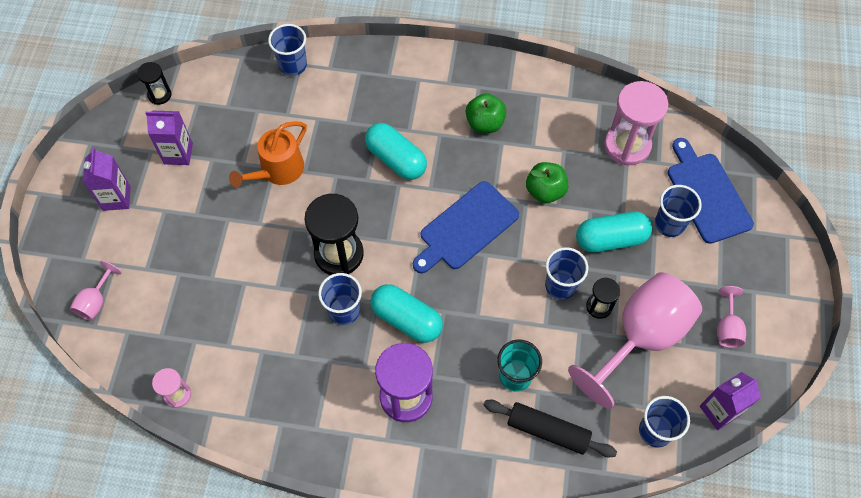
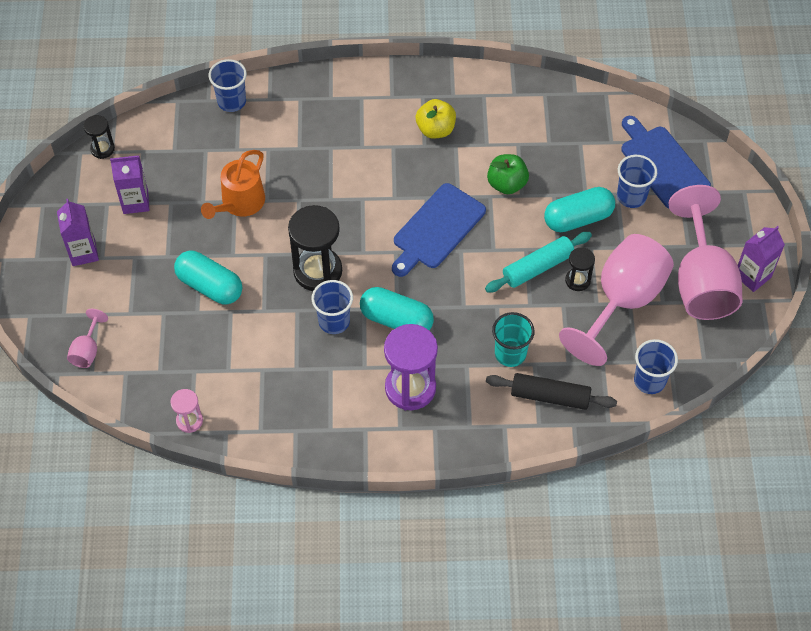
camera: 10 degrees left, 5 degrees down
turquoise capsule [365,123,427,180] -> turquoise capsule moved to [174,251,242,305]
green apple [466,93,507,133] -> yellow apple [416,99,456,138]
blue cup [545,247,588,300] -> turquoise rolling pin [485,232,592,293]
pink hourglass [604,81,669,165] -> none
purple carton [700,372,761,430] -> purple carton moved to [738,226,785,292]
pink goblet [717,286,746,348] -> pink goblet [668,185,743,320], size x2.33

